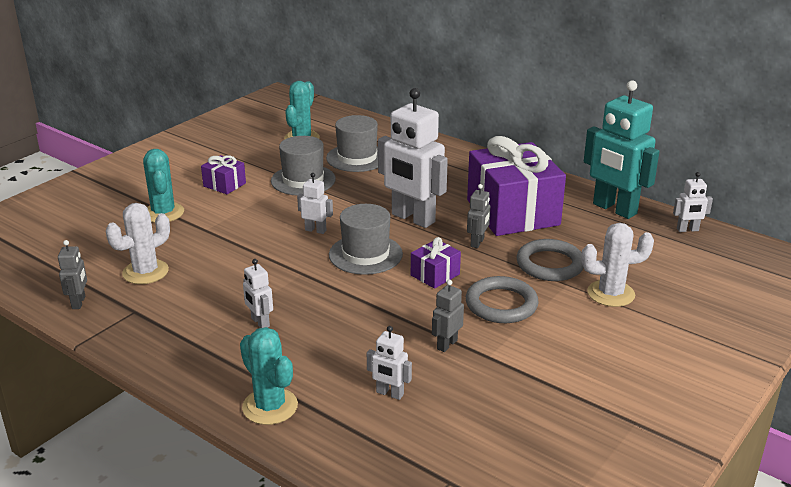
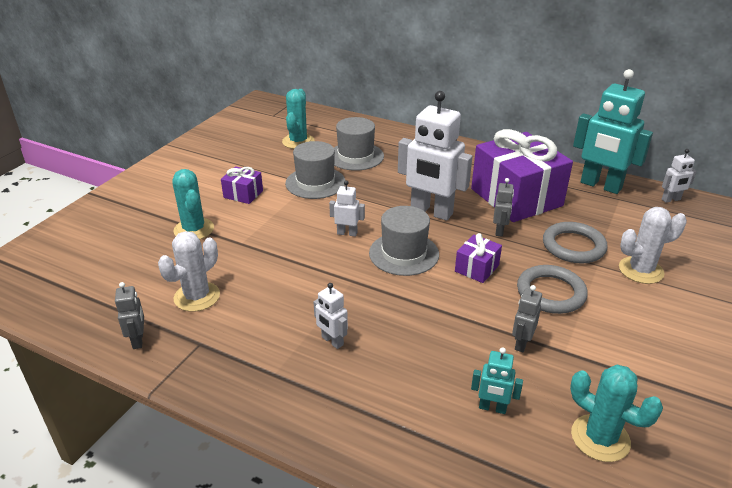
camera: 10 degrees left, 5 degrees up
turquoise cactus [240,327,298,425] -> turquoise cactus moved to [570,365,663,462]
white robot [367,326,412,400] -> turquoise robot [471,347,523,414]

